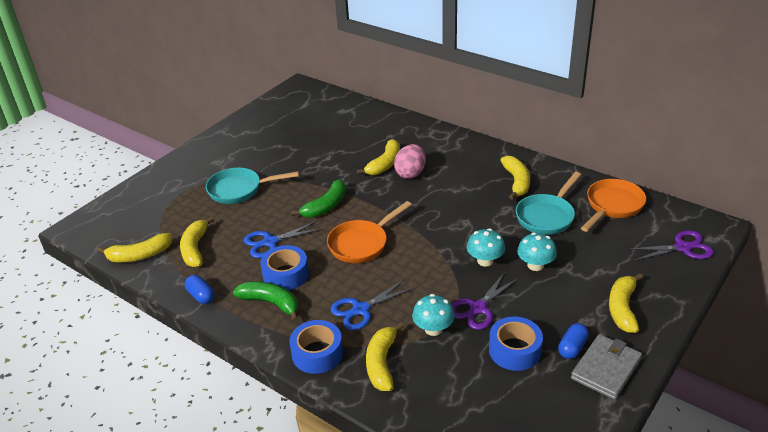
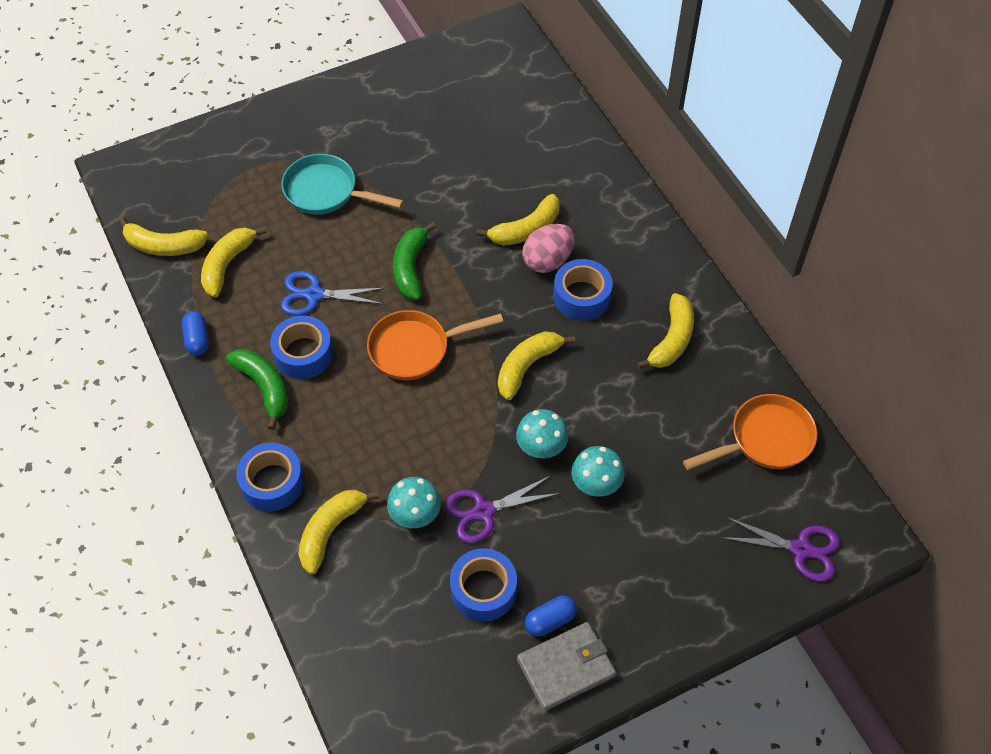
camera: 25 degrees right, 20 degrees up
green banana [291,180,346,218] -> green banana turned 120 degrees clockwise [393,222,436,300]
blue scissors [331,280,414,330] -> none
turquoise pan [516,172,581,235] -> none
yellow banana [609,273,643,333] -> yellow banana moved to [498,331,575,400]
none -> blue tape [553,259,613,320]

